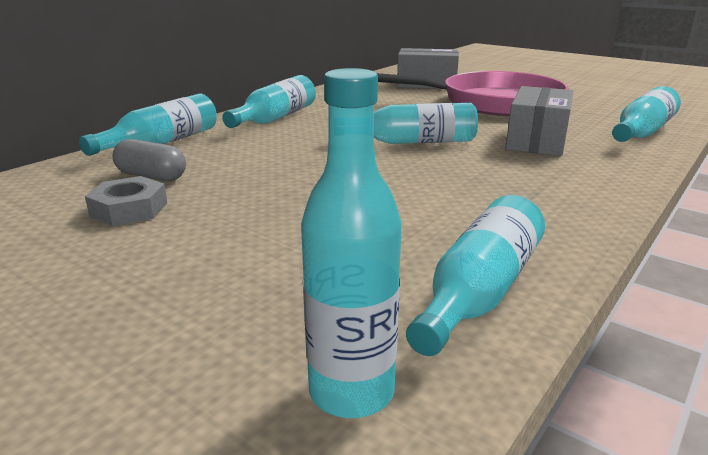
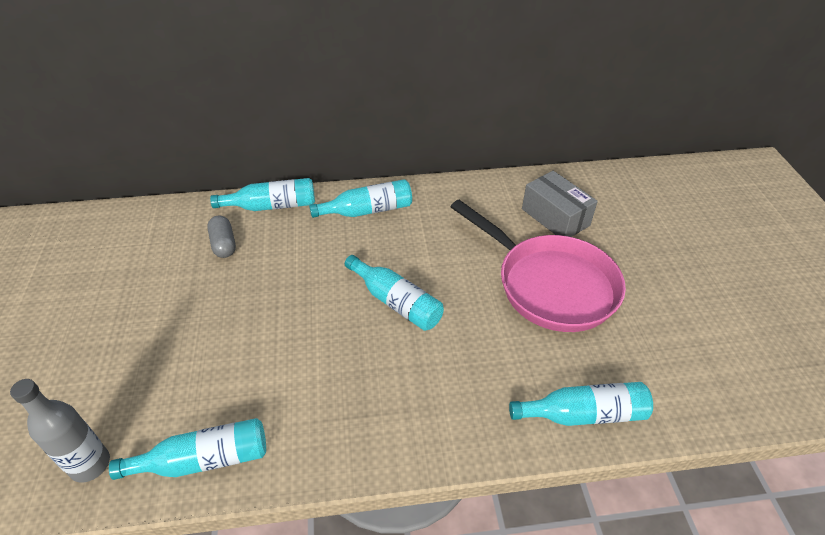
camera: 45 degrees right, 20 degrees up
grey nut [85,176,167,226] -> none
turquoise bottle [301,68,402,418] -> grey bottle [10,379,110,483]
grey box [506,86,573,156] -> none

